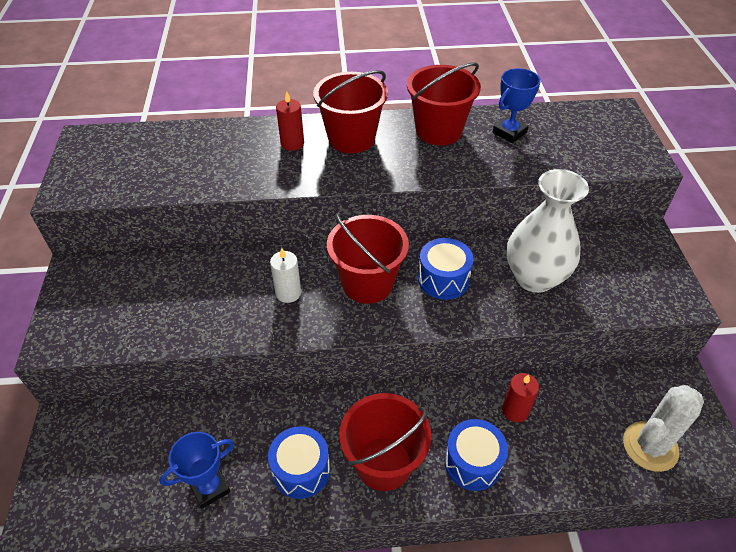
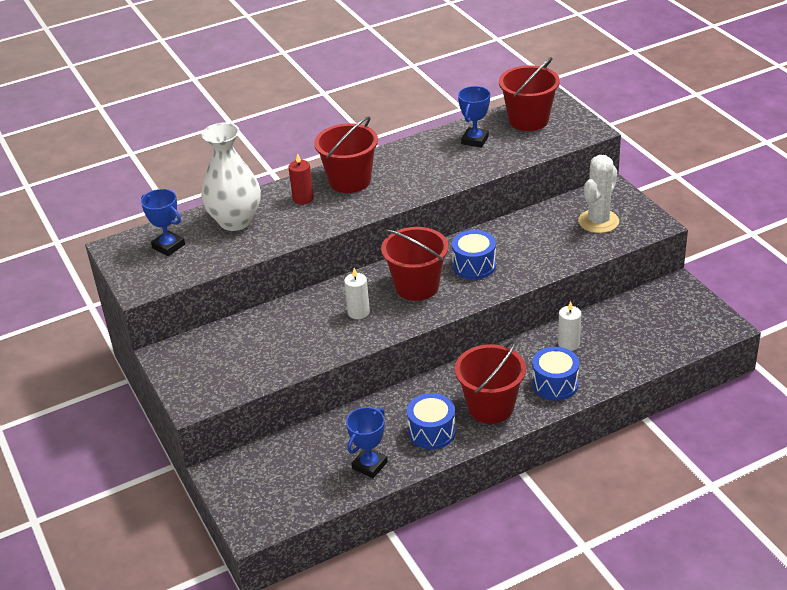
camera: 20 degrees left, 10 degrees down
red bucket [407,62,481,145] -> red bucket moved to [499,57,560,131]
red candle [502,373,539,422] -> white candle [558,301,581,351]
white vase [507,169,589,293] -> white vase moved to [201,123,261,231]
white cactus [623,385,704,472] -> white cactus moved to [578,155,619,233]
none -> blue trophy [141,189,185,256]

